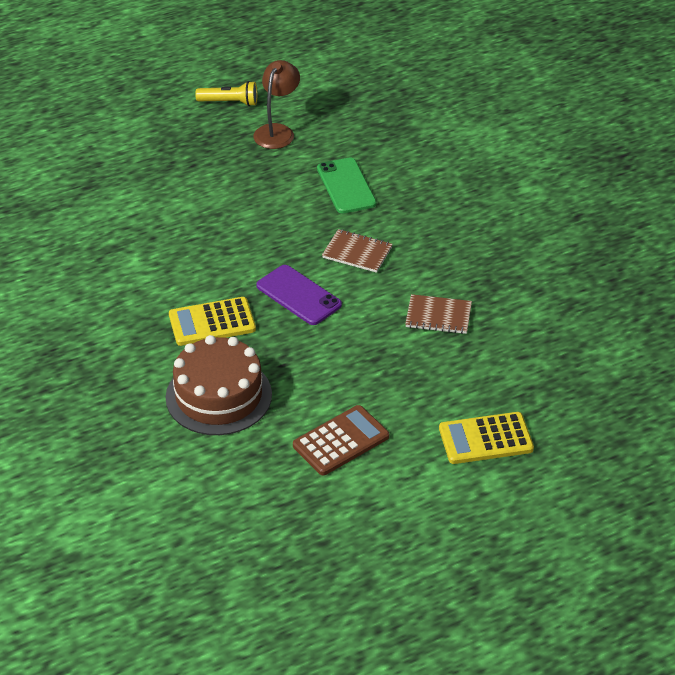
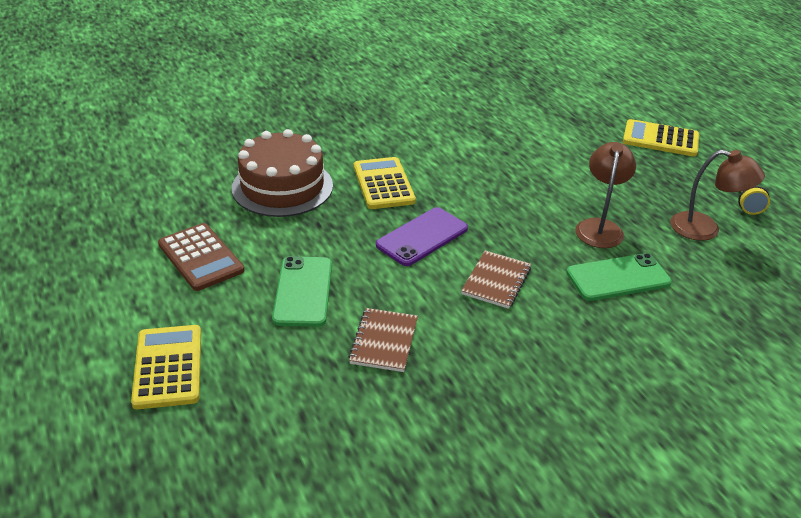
camera: 90 degrees right, 5 degrees down
none -> green phone [272,256,332,327]
none -> brown lamp [575,142,636,248]
none -> yellow calculator [623,119,699,157]

